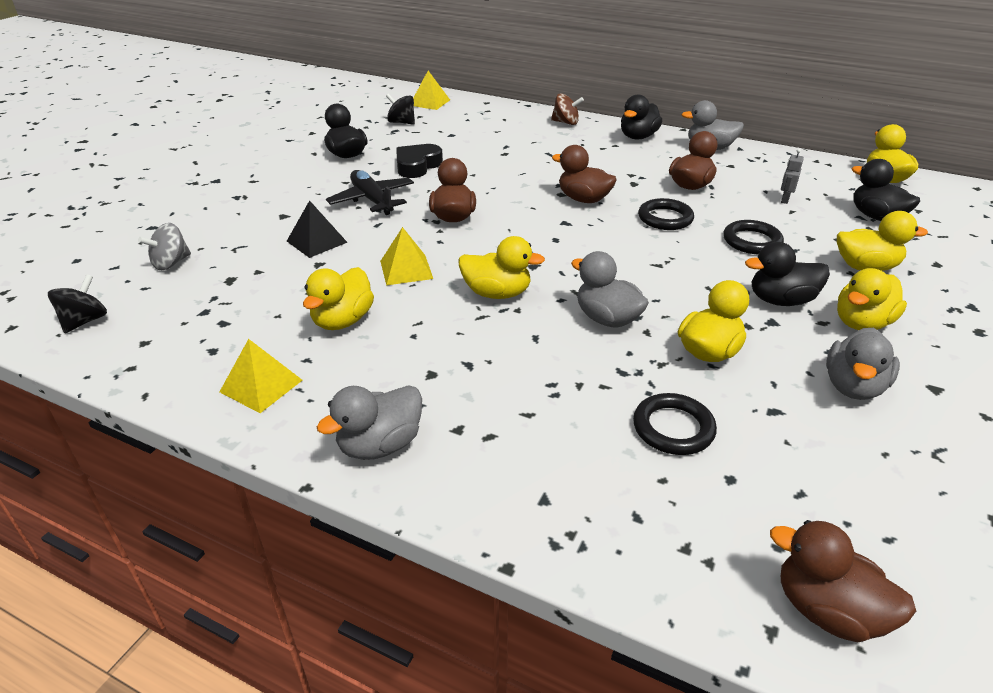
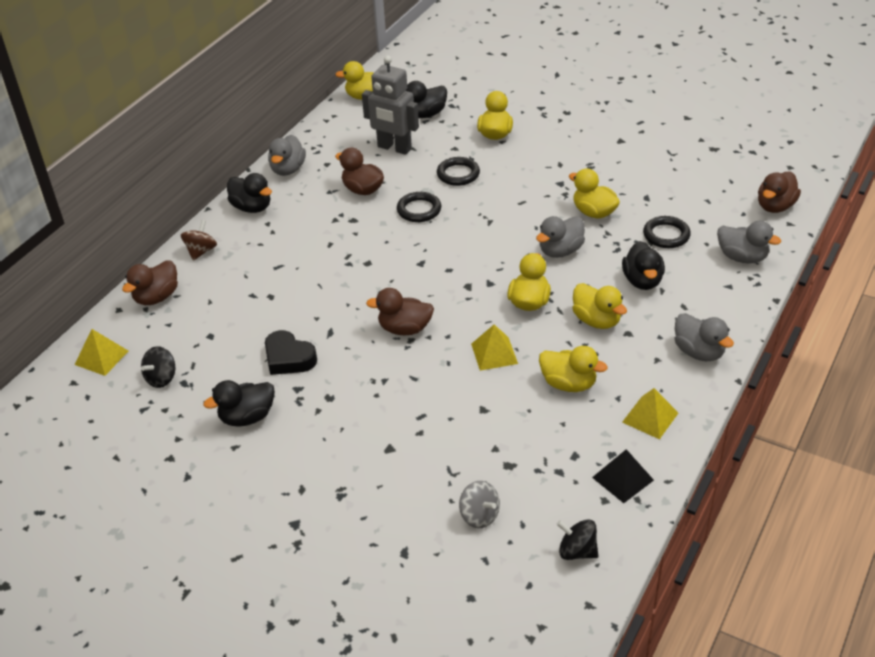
camera: 85 degrees left, 5 degrees up
black pyramid [287,200,348,258] -> black pyramid moved to [592,449,654,503]
black plane [326,170,414,215] -> none
brown duck [552,145,617,203] -> brown duck moved to [122,260,178,305]
black duck [745,242,830,306] -> black duck moved to [622,241,665,290]
grey robot [781,149,804,204] -> grey robot [362,56,419,155], size x2.44
grey duck [826,328,900,400] -> grey duck moved to [717,221,781,264]
yellow duck [837,268,907,330] -> yellow duck moved to [572,283,627,329]

